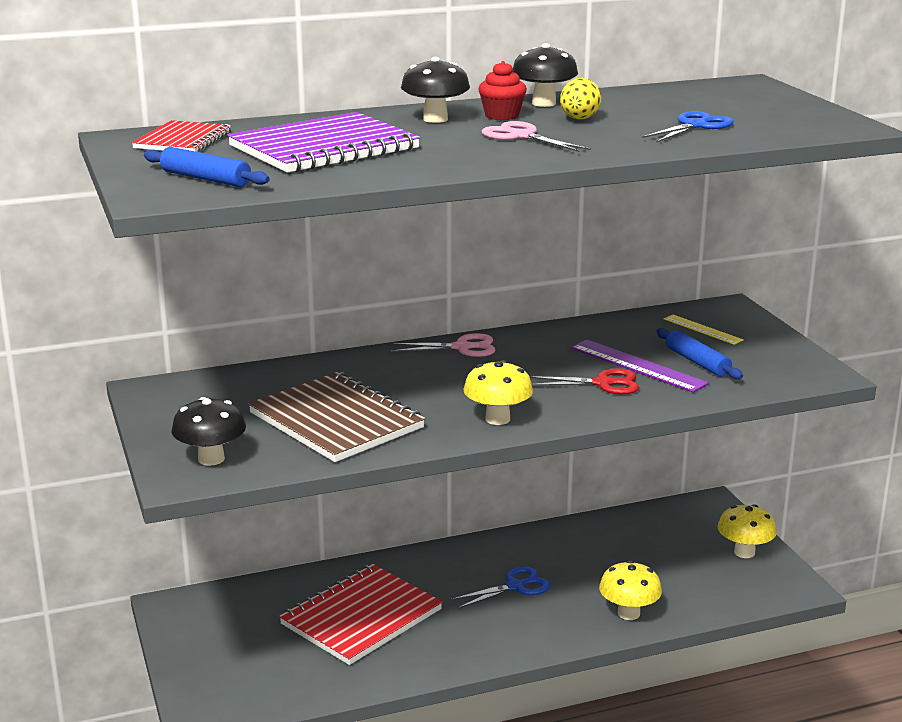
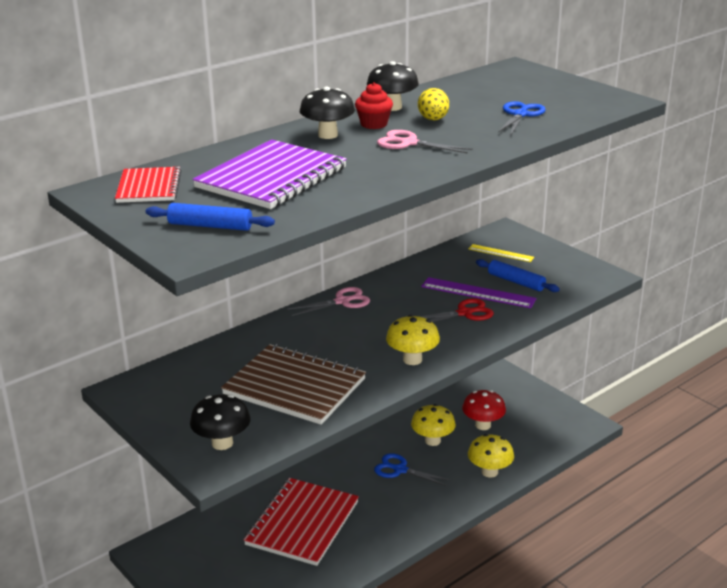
camera: 20 degrees left, 5 degrees up
blue scissors [451,566,551,609] -> blue scissors turned 105 degrees counterclockwise [374,453,452,486]
yellow mushroom [717,504,777,558] -> yellow mushroom moved to [411,404,456,446]
none -> red mushroom [462,390,506,430]

